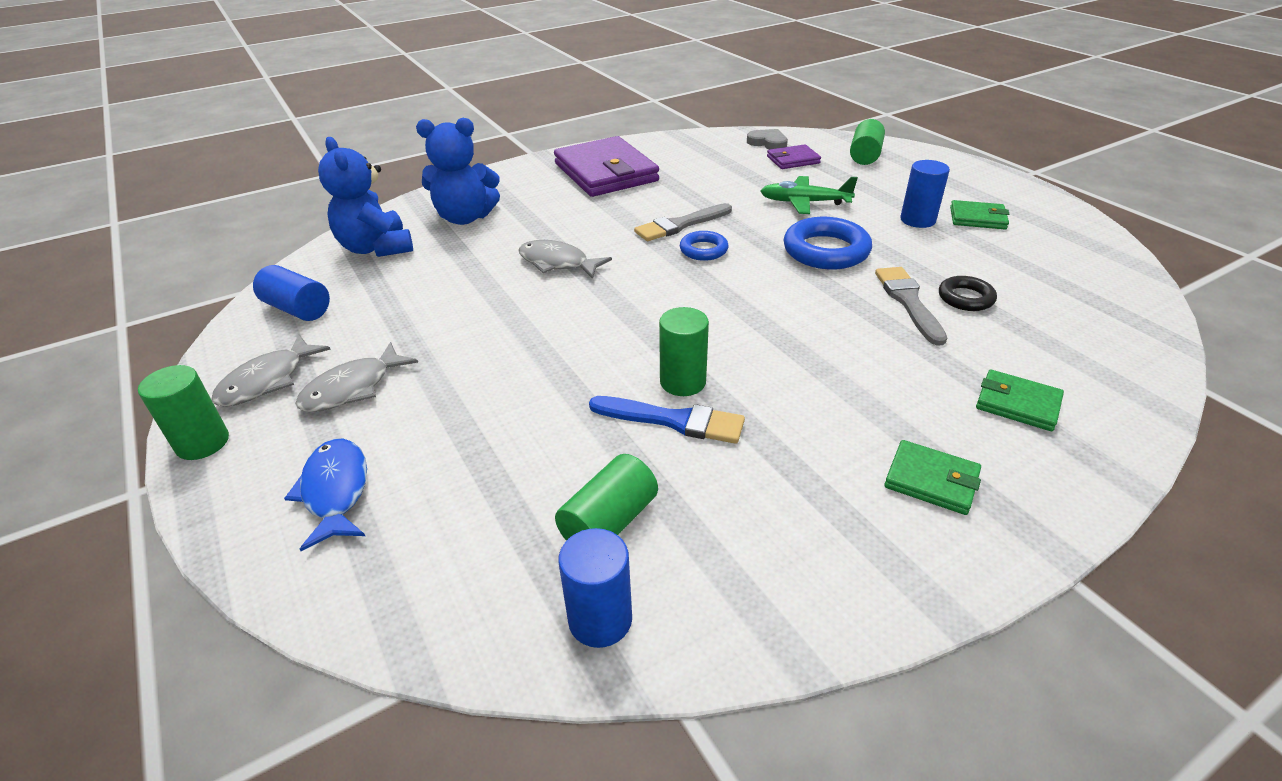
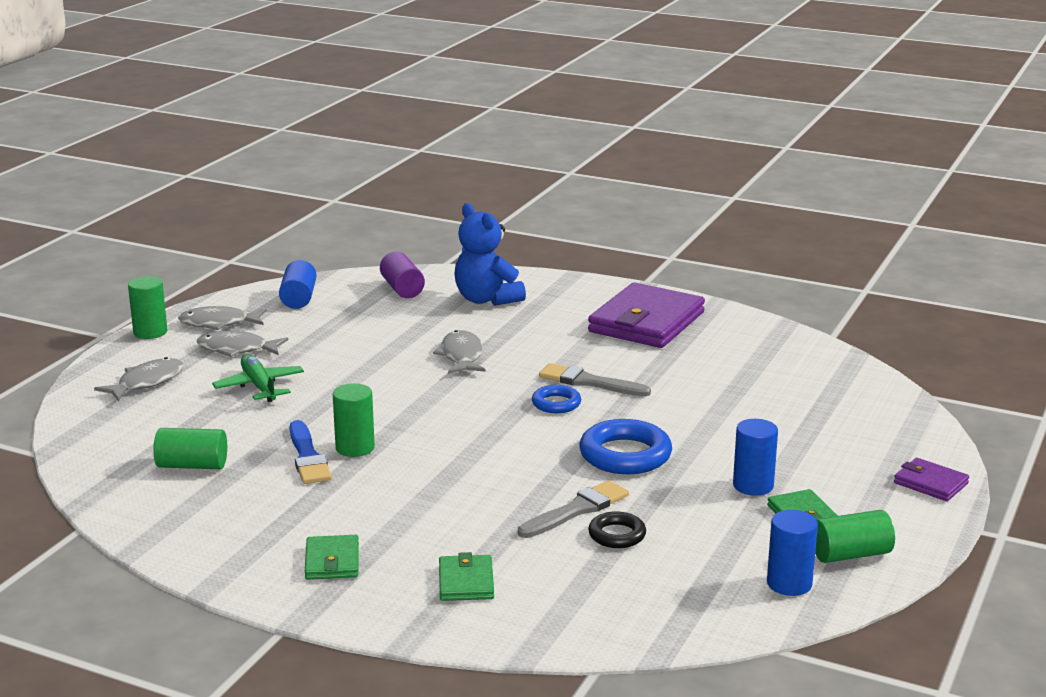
camera: 55 degrees right, 15 degrees down
blue fish [284,439,367,551] -> grey fish [94,357,184,401]
blue teddy bear [318,137,413,257] -> purple cylinder [380,252,425,298]
blue cylinder [558,528,632,648] -> blue cylinder moved to [767,510,818,596]
grey heart [747,129,788,150] -> none
green plane [760,176,858,214] -> green plane moved to [212,354,304,402]
purple wallet [767,144,821,169] -> purple wallet moved to [894,458,969,501]
green cylinder [850,119,885,165] -> green cylinder moved to [815,510,895,563]

